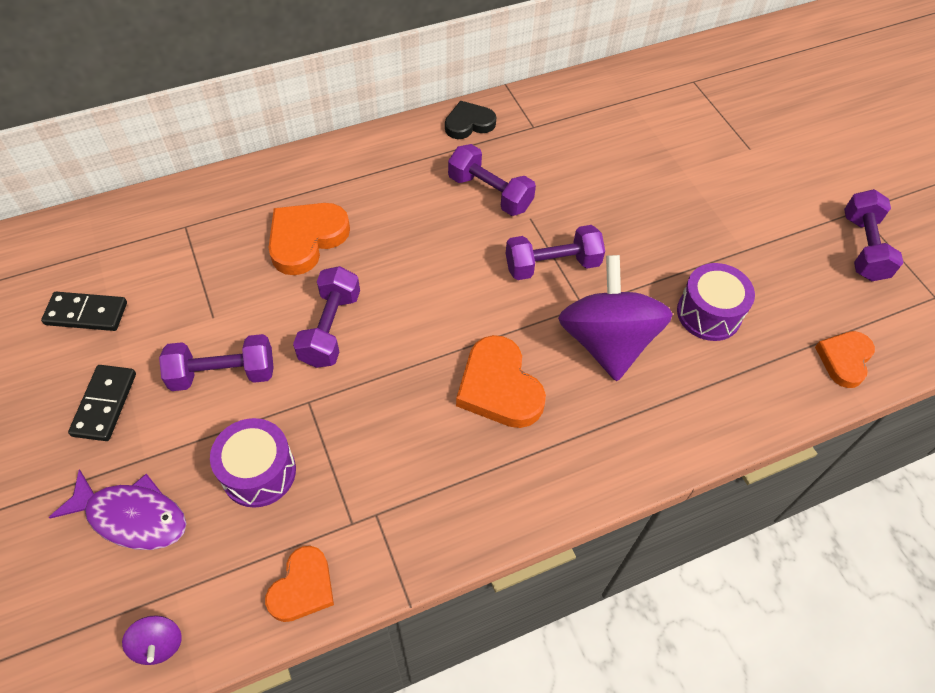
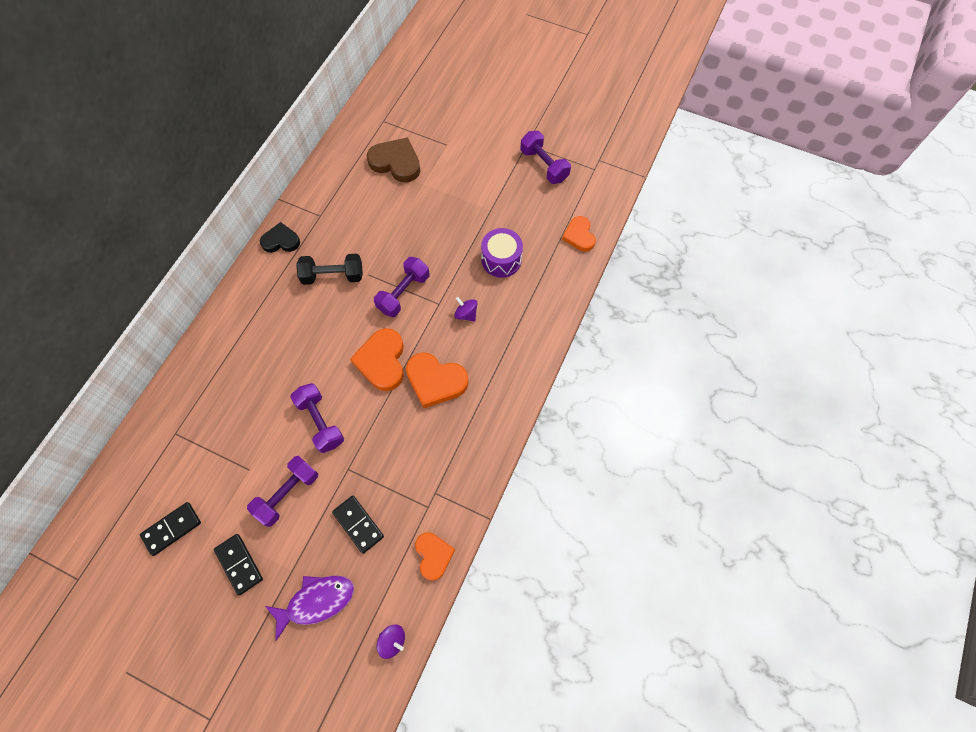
camera: 40 degrees left, 10 degrees up
purple drum [210,418,296,508] -> black domino [332,496,384,554]
orange heart [268,203,350,275] -> orange heart moved to [350,328,404,391]
black heart [445,101,496,139] -> black heart turned 60 degrees clockwise [260,222,300,253]
purple dumbbell [448,144,536,216] -> black dumbbell [296,254,363,285]
purple spinning top [558,255,673,381] -> purple spinning top [454,297,478,322], size x0.40
none -> brown heart [367,137,420,183]

